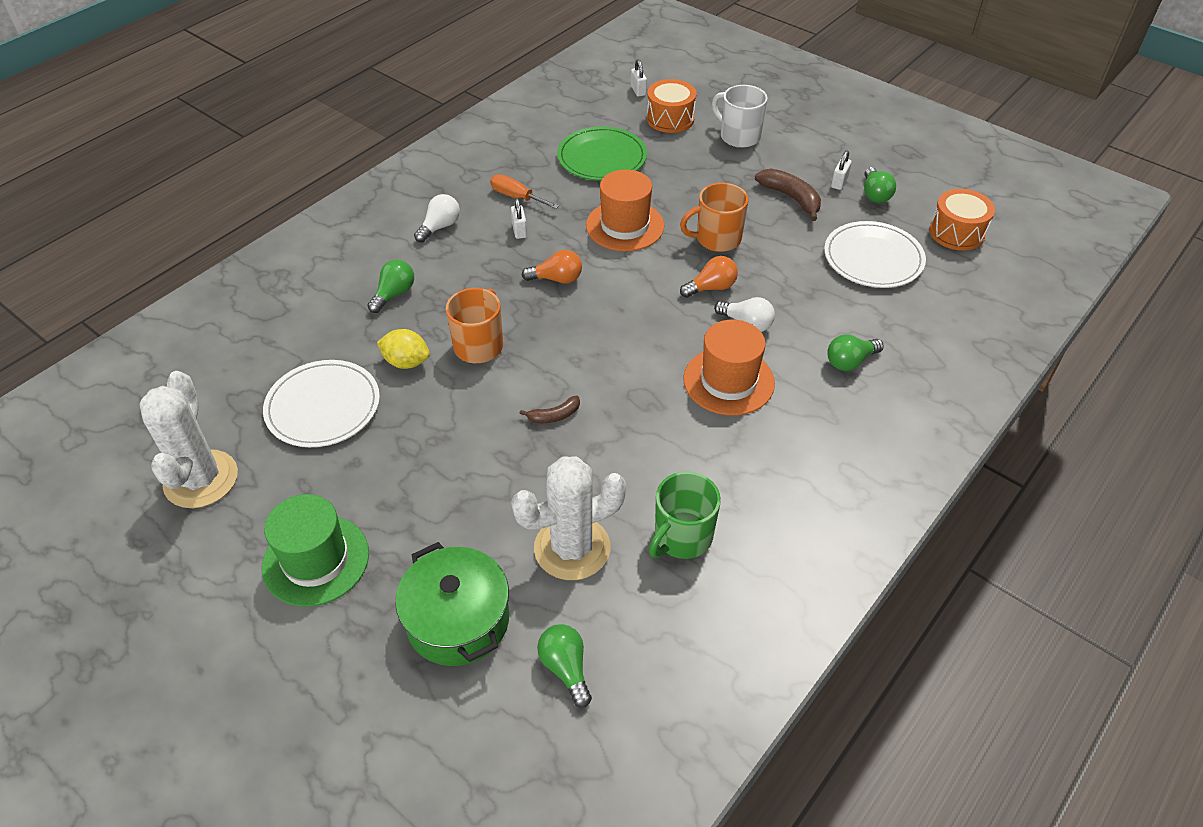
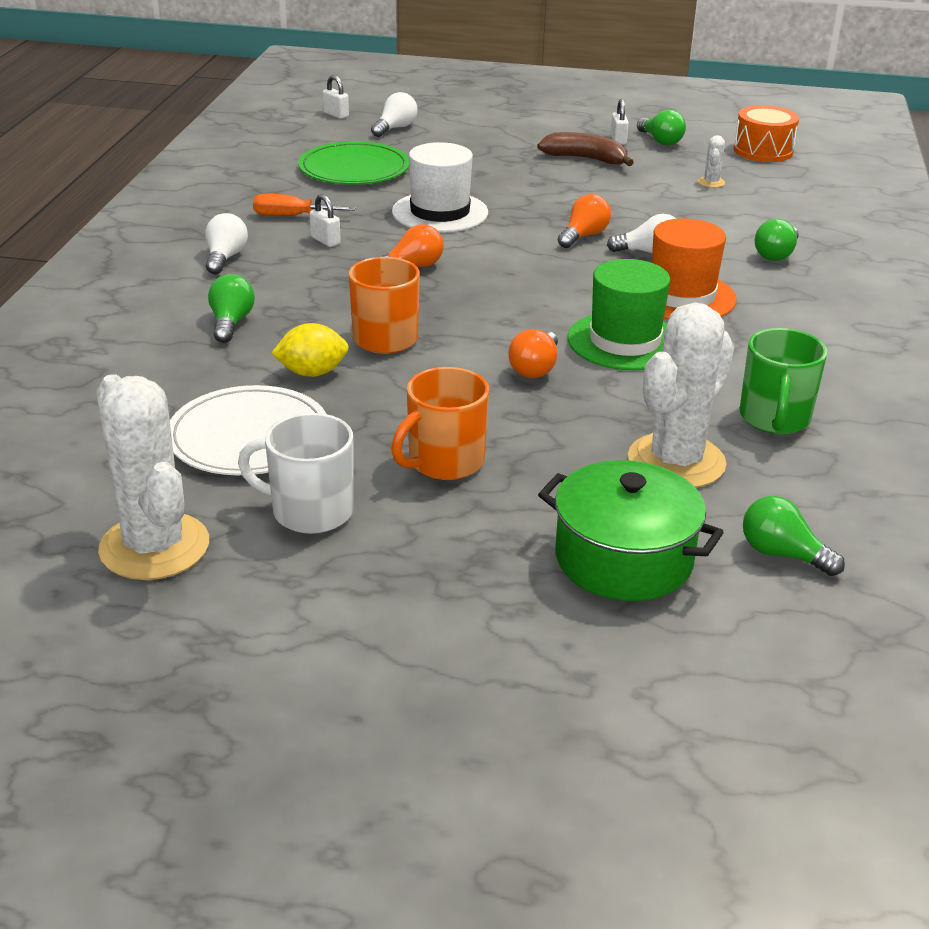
camera: 30 degrees left, 15 degrees down
green hat [262,494,369,607] -> green hat moved to [568,259,670,370]
brown banana [519,395,580,424] -> orange light bulb [509,329,558,378]
orange hat [586,169,664,251] -> white hat [392,142,488,233]
orange drum [647,79,696,133] -> white light bulb [371,92,418,137]
orange mug [680,183,748,252] -> orange mug moved to [391,367,489,480]
white mug [712,85,768,148] -> white mug moved to [238,413,354,534]
white plate [824,221,926,288] -> white cactus [698,135,725,188]

